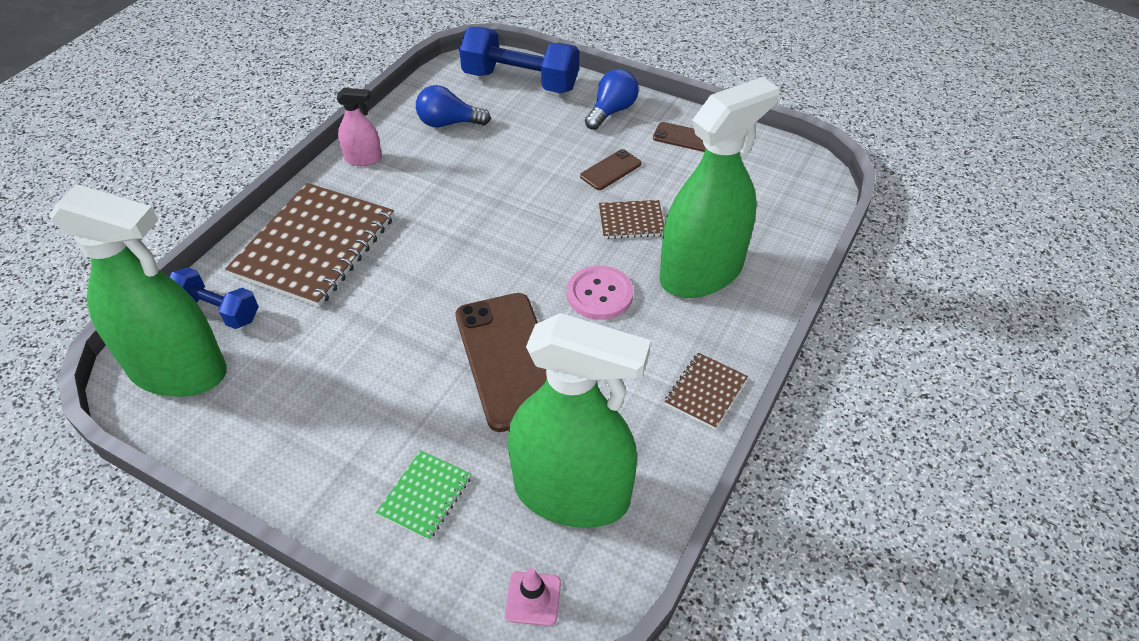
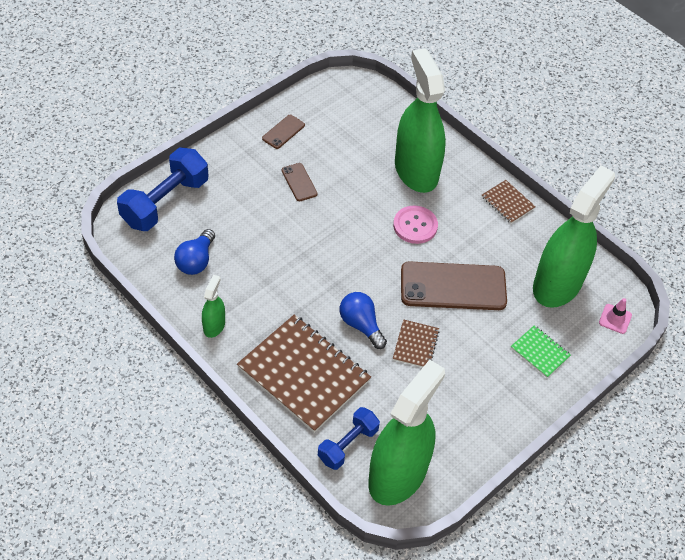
camera: 75 degrees left, 5 degrees up
pink spray bottle [337,88,382,166] -> green spray bottle [202,275,225,338]
blue light bulb [585,69,639,130] -> blue light bulb moved to [340,292,387,349]
brown notebook [599,200,664,239] -> brown notebook moved to [393,319,439,367]

